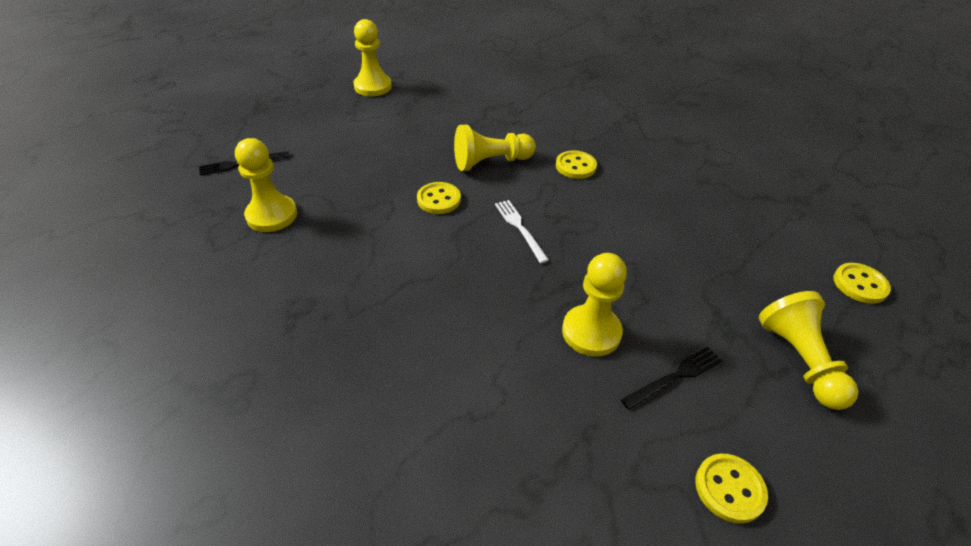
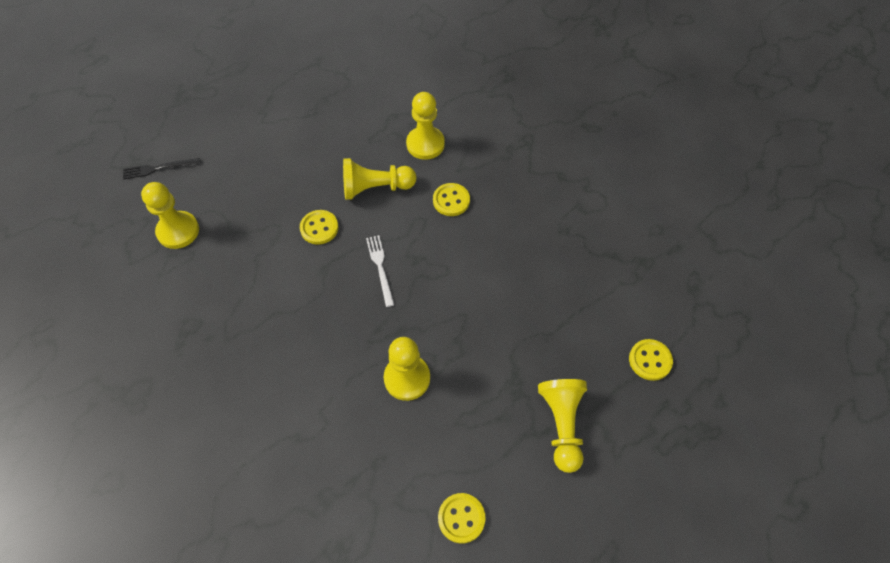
camera: 10 degrees right, 15 degrees up
yellow pawn [354,19,392,96] -> yellow pawn moved to [406,92,445,160]
black fork [621,347,722,410] -> none

